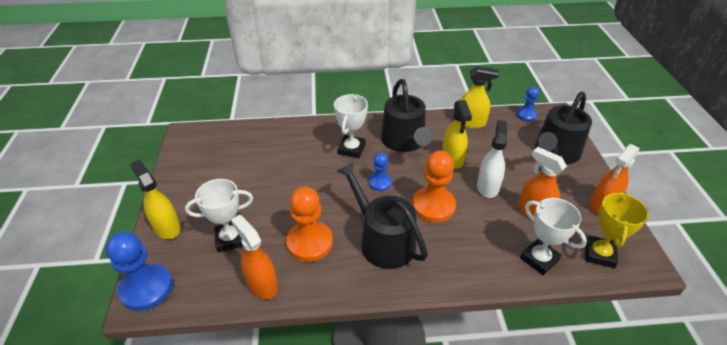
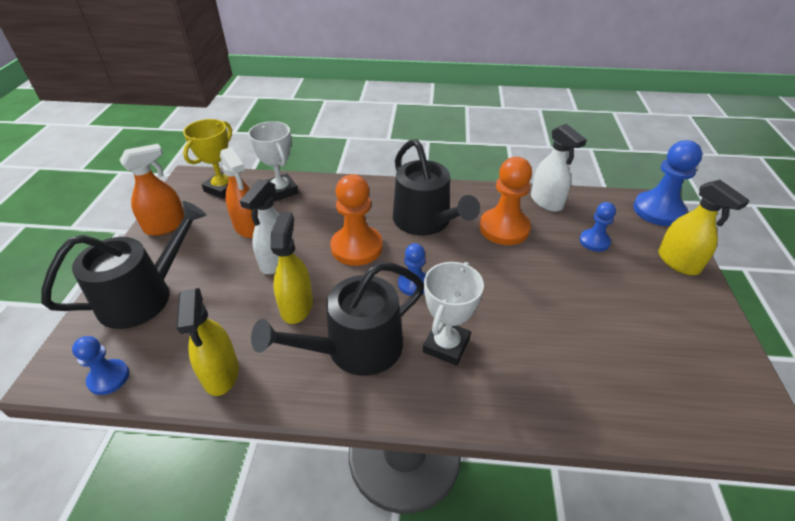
camera: 170 degrees left, 0 degrees up
white trophy [185,179,253,252] -> blue pawn [579,202,616,252]
orange spray bottle [231,215,278,299] -> white spray bottle [531,124,587,212]
black watering can [381,79,432,152] -> black watering can turned 120 degrees counterclockwise [251,262,424,376]
yellow spray bottle [460,66,499,129] -> yellow spray bottle turned 120 degrees counterclockwise [176,288,239,396]

